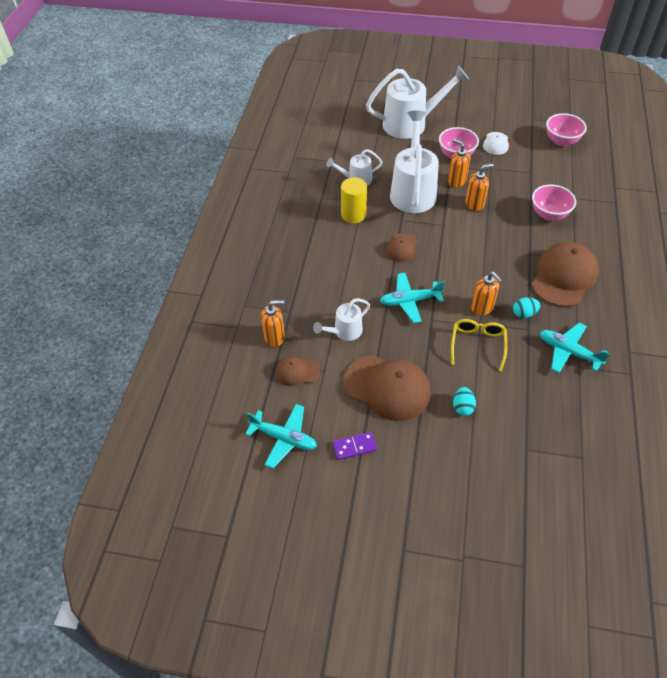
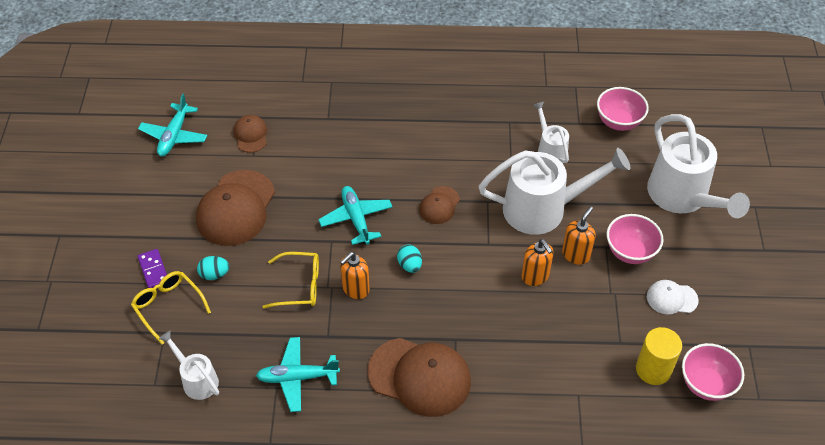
camera: 80 degrees right, 0 degrees up
orange soap dispenser [261,300,285,347] -> none
white watering can [313,298,370,341] -> white watering can moved to [159,331,219,400]
purple domino [332,432,377,460] -> purple domino moved to [138,249,167,288]
yellow cylinder [341,177,367,223] -> yellow cylinder moved to [636,327,682,385]
brown cap [386,233,418,262] -> brown cap turned 75 degrees counterclockwise [419,186,460,224]
turquoise egg [513,297,540,318] -> turquoise egg moved to [397,245,422,273]
pink bowl [532,184,576,221] -> pink bowl moved to [597,87,649,131]
turquoise plane [540,323,610,373] -> turquoise plane turned 120 degrees counterclockwise [256,337,340,412]
none -> yellow glasses [131,271,211,345]

